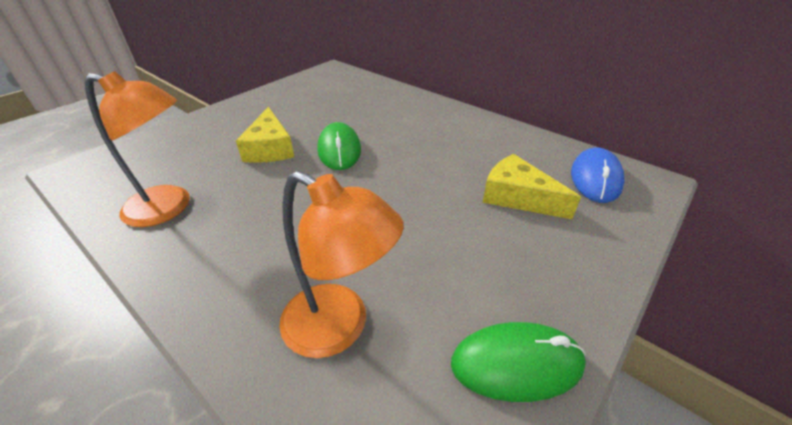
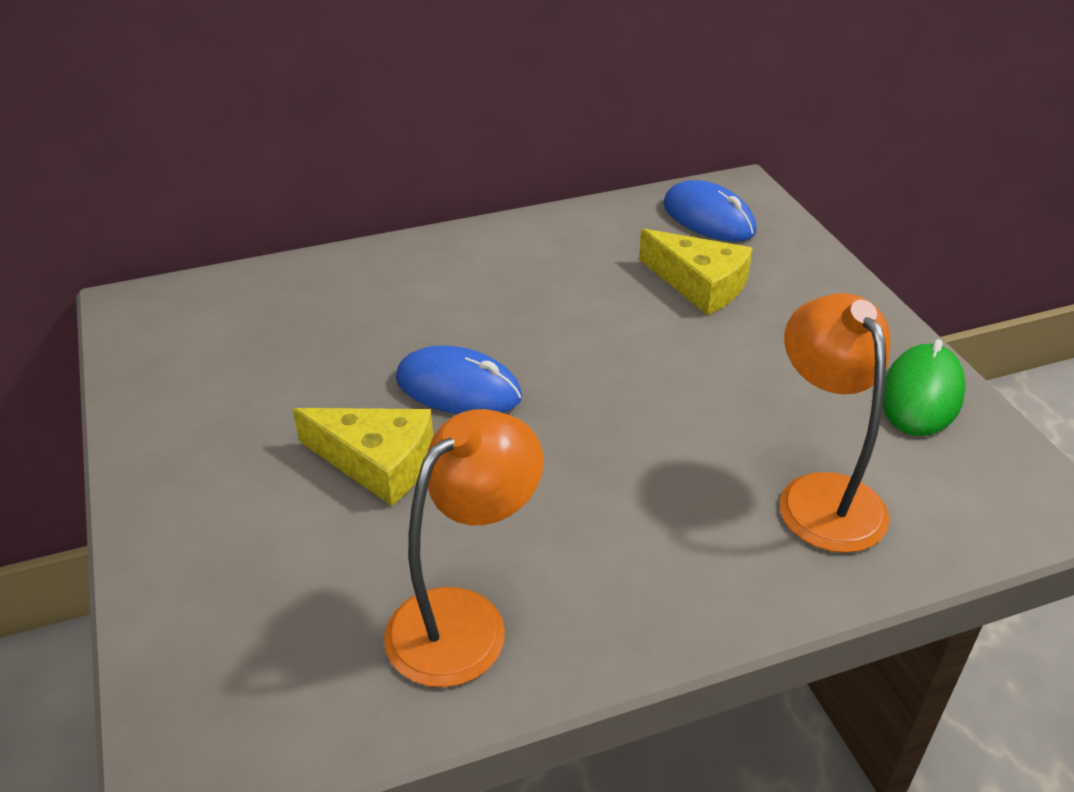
camera: 60 degrees left, 0 degrees up
orange lamp [279,171,404,358] -> orange lamp turned 75 degrees counterclockwise [779,293,890,553]
green mouse [317,122,361,170] -> blue mouse [396,345,522,414]
yellow cheese [483,154,581,219] -> yellow cheese turned 120 degrees counterclockwise [639,228,753,315]

